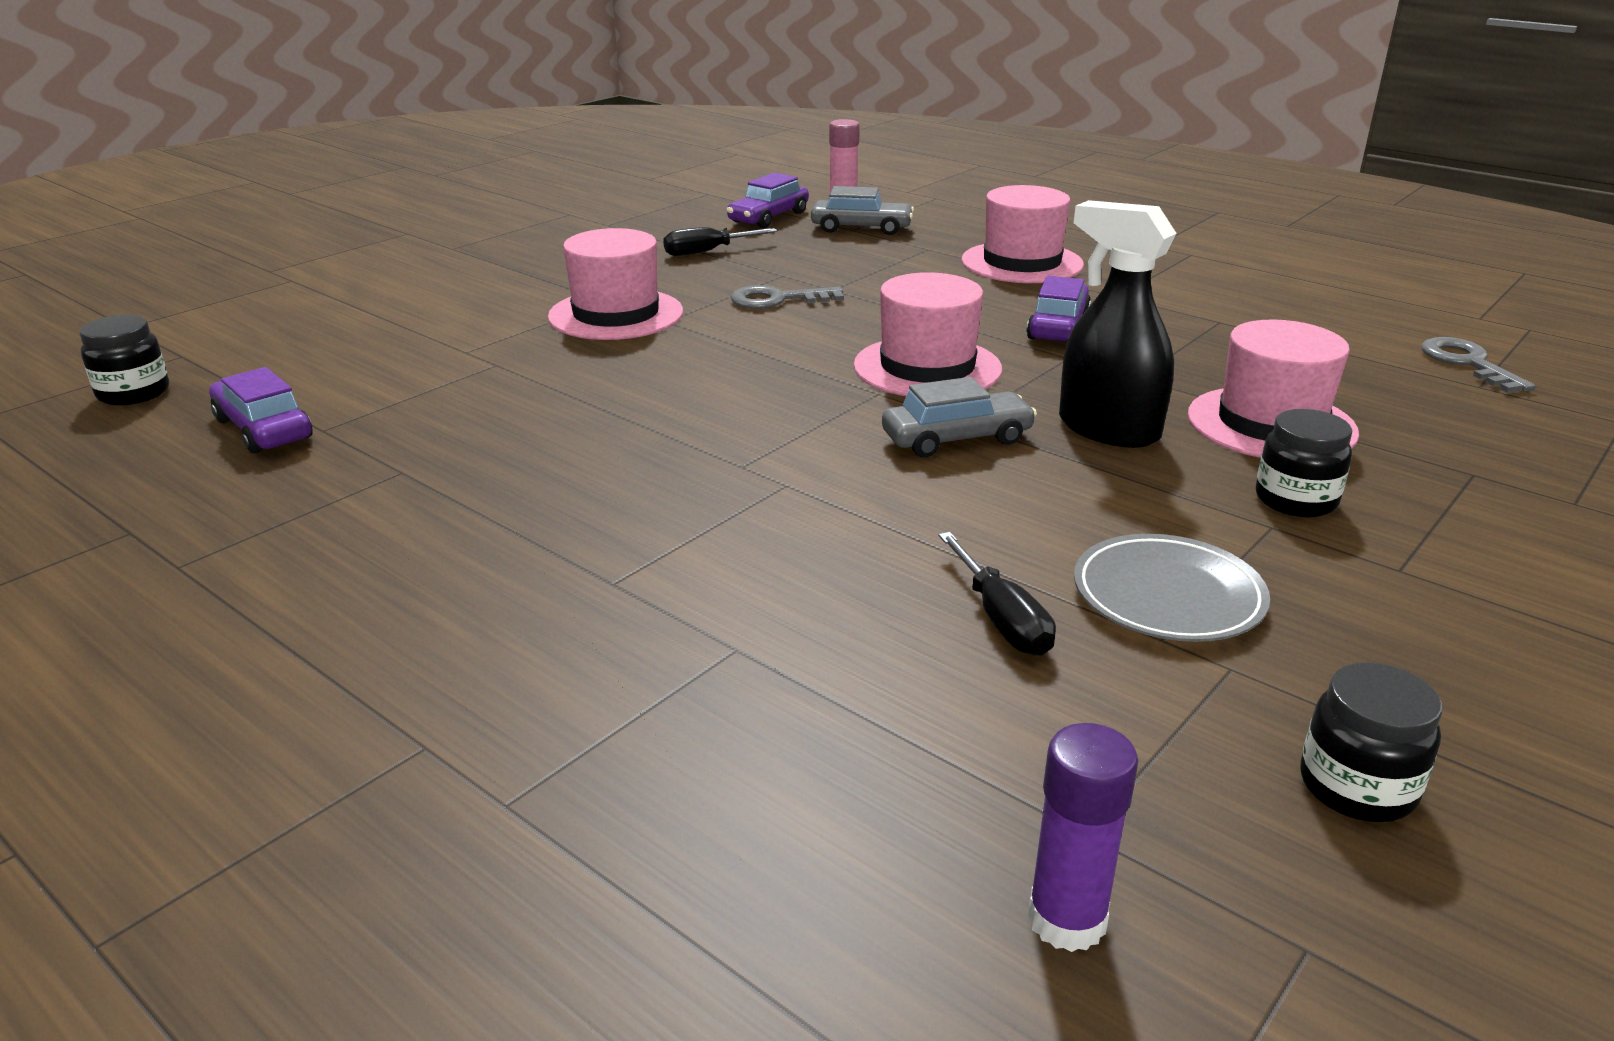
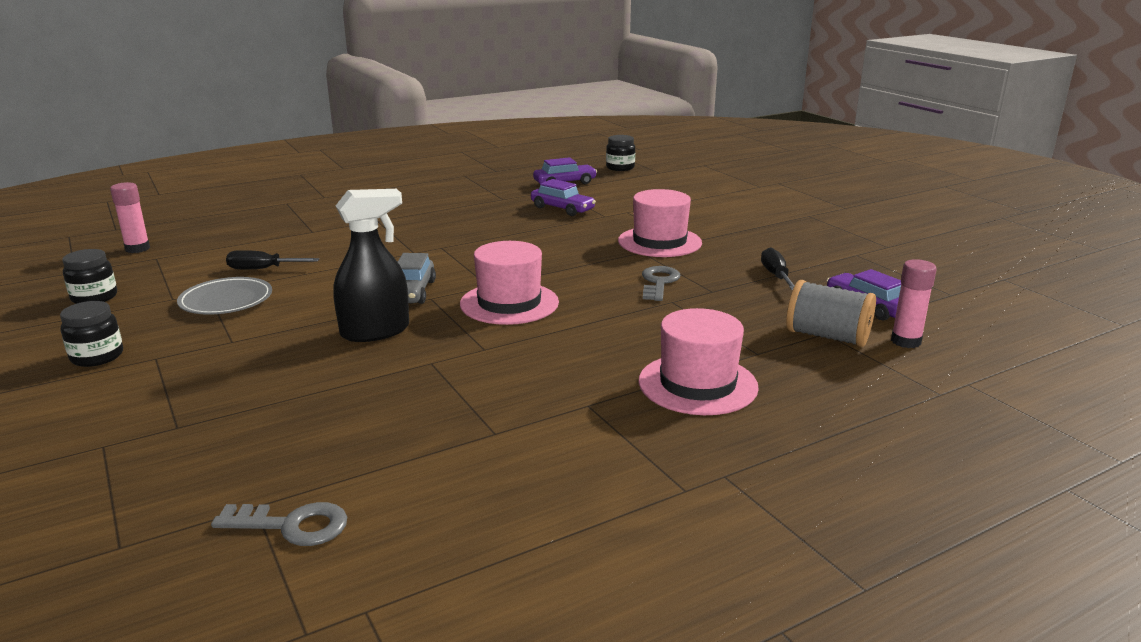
camera: 110 degrees right, 5 degrees down
grey car [811,186,914,235] -> grey spool [786,280,876,347]
purple car [1026,276,1091,341] -> purple car moved to [531,179,596,216]
purple glue stick [1028,723,1138,952] -> pink glue stick [110,182,150,253]
pink hat [1188,320,1359,458] -> none
black jar [1256,409,1352,517] -> black jar moved to [60,301,123,367]

